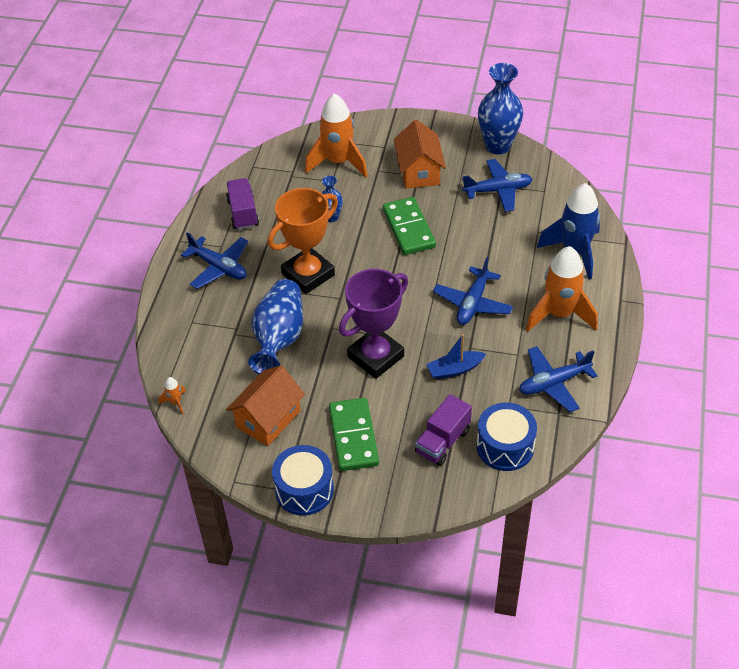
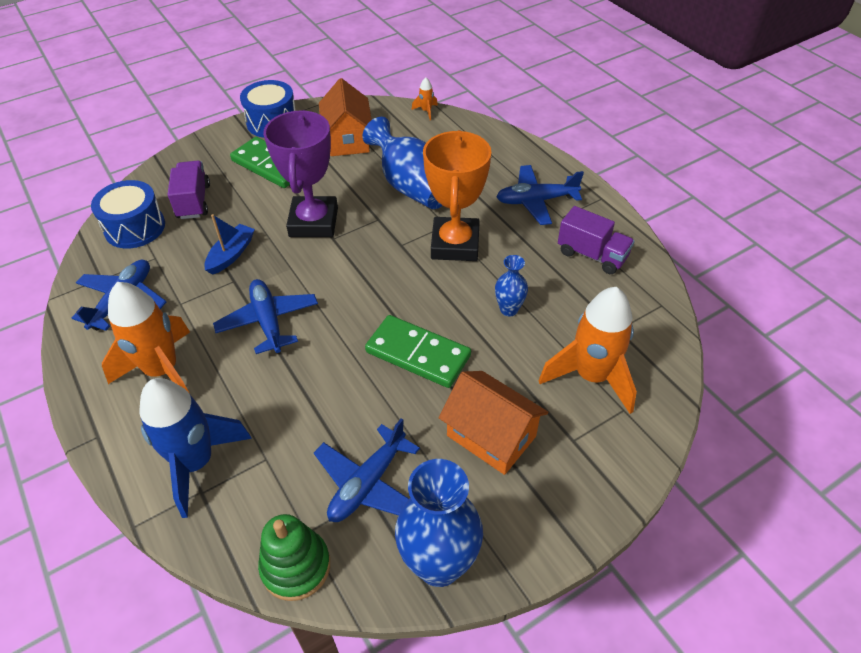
camera: 135 degrees right, 0 degrees up
none -> green stacking toy [258,514,330,601]

